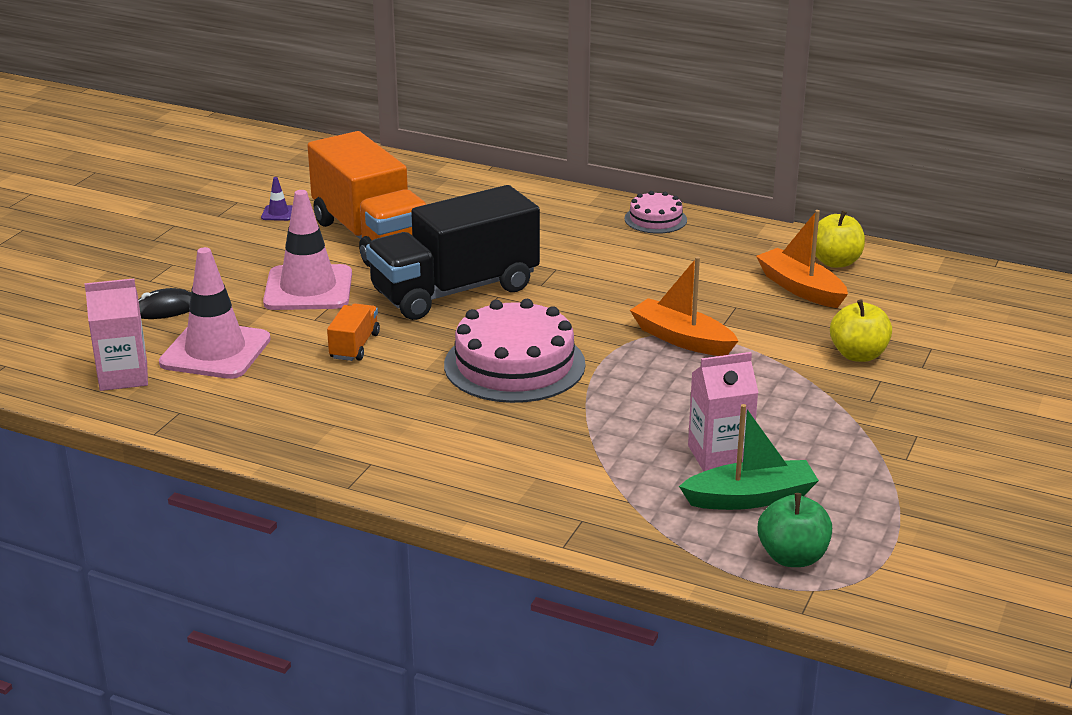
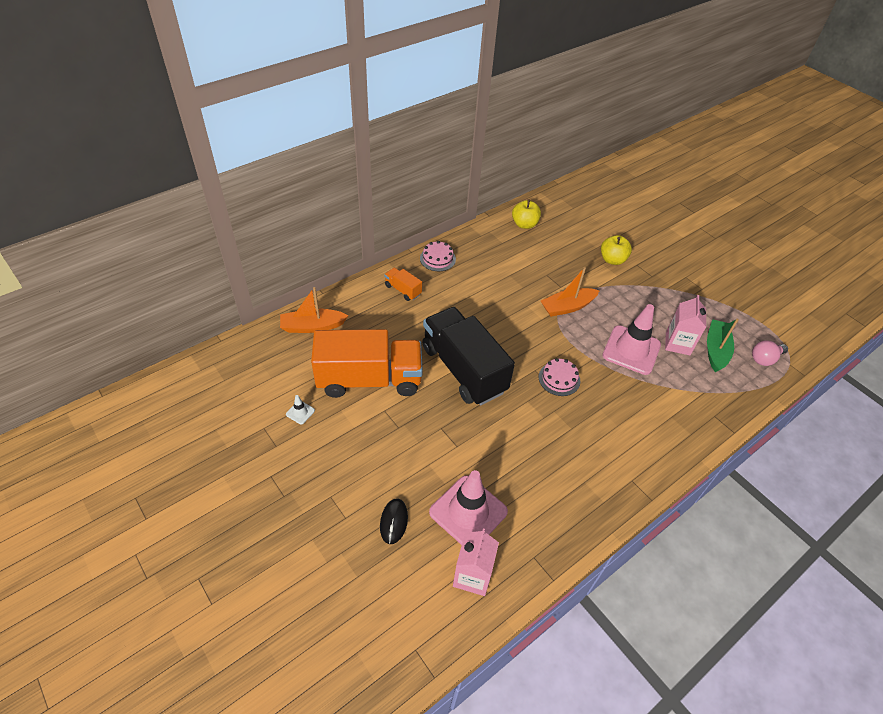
camera: 65 degrees left, 20 degrees up
purple traffic cone [261,177,293,221] -> white traffic cone [286,395,315,425]
pink traffic cone [263,190,352,310] -> pink traffic cone moved to [602,304,661,375]
orange truck [327,303,380,361] -> orange truck moved to [384,268,422,301]
black truck [366,185,540,320] -> black truck turned 150 degrees clockwise [422,307,515,405]
pink cake [444,299,586,403] -> pink cake [539,358,580,396], size x0.52
orange boat [756,210,848,308] -> orange boat moved to [280,287,349,333]
green apple [758,493,832,567] -> pink light bulb [752,340,788,366]

